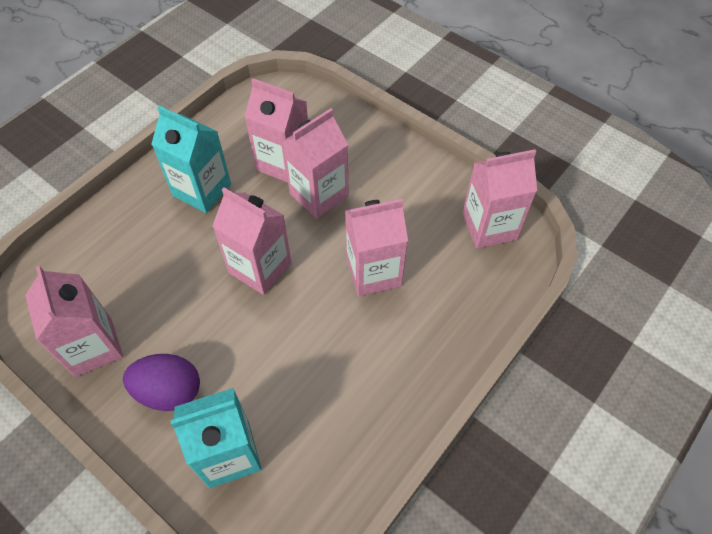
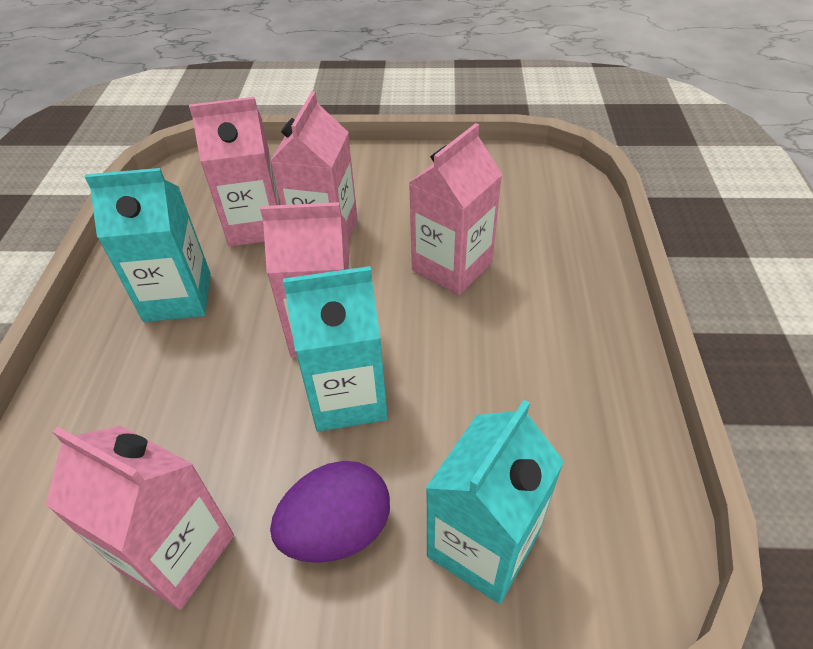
camera: 35 degrees left, 10 degrees down
pink carton [462,149,537,248] -> none
none -> turquoise carton [283,266,388,432]

